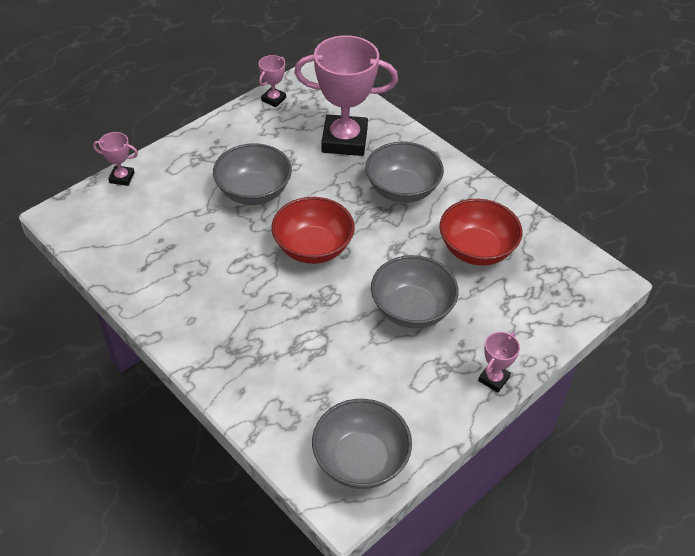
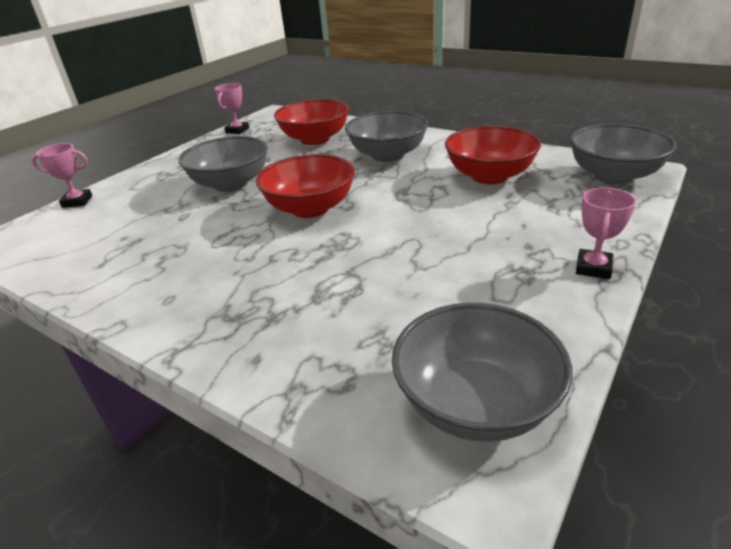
camera: 10 degrees left, 15 degrees down
pink trophy [294,35,398,156] -> red bowl [274,99,349,145]
grey bowl [371,255,459,328] -> grey bowl moved to [570,124,676,184]

